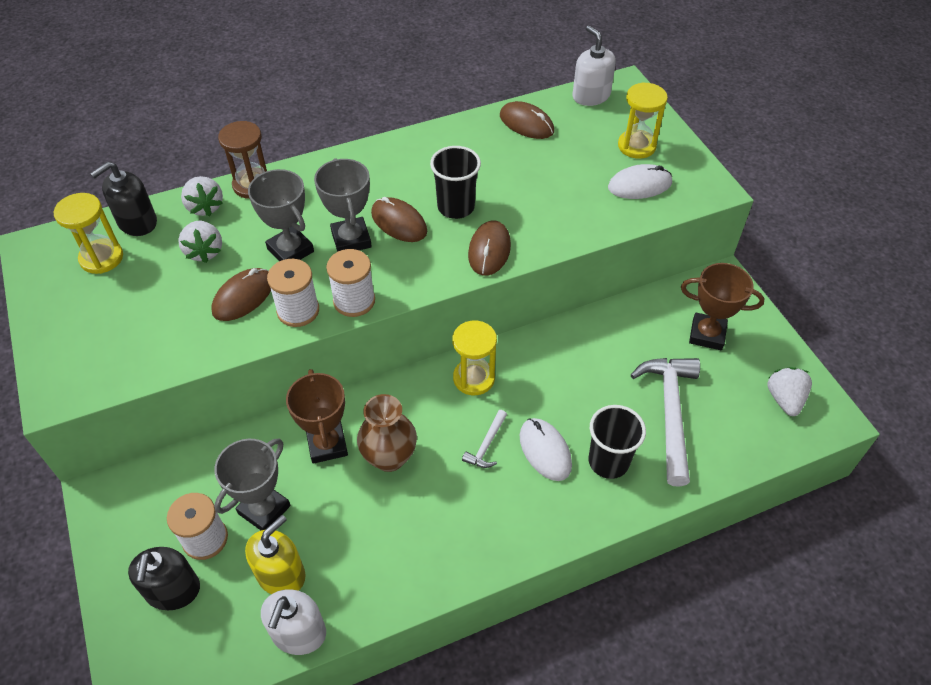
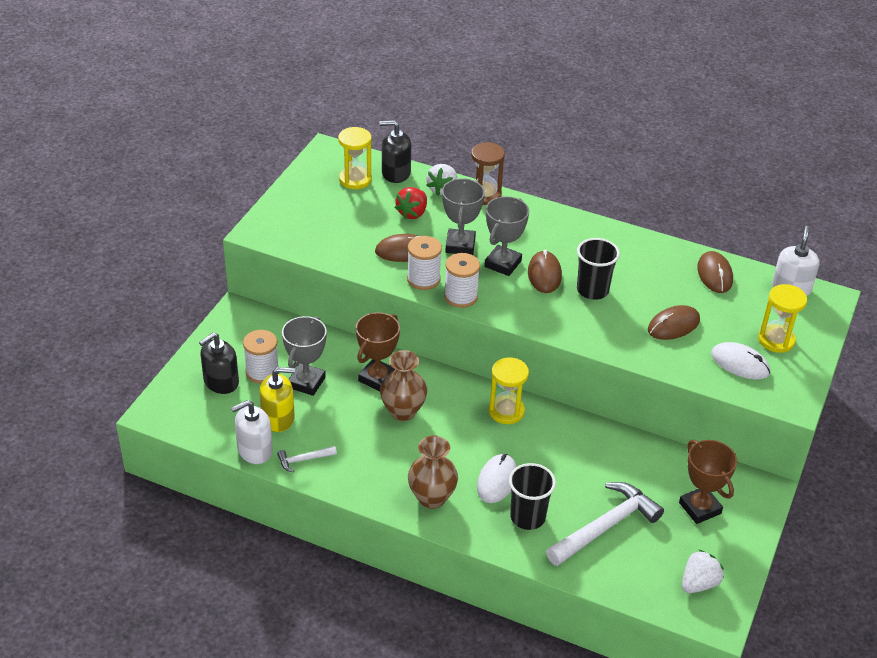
camera: 45 degrees right, 10 degrees down
white strawberry [178,220,222,263] -> red strawberry [395,187,427,219]
grey trophy [214,438,290,530] -> grey trophy turned 60 degrees counterclockwise [282,316,327,396]
white hammer [462,410,507,468] -> white hammer moved to [277,446,337,472]
brown mouse [468,221,511,276] -> brown mouse moved to [648,305,700,340]
none -> brown vase [408,436,458,509]

